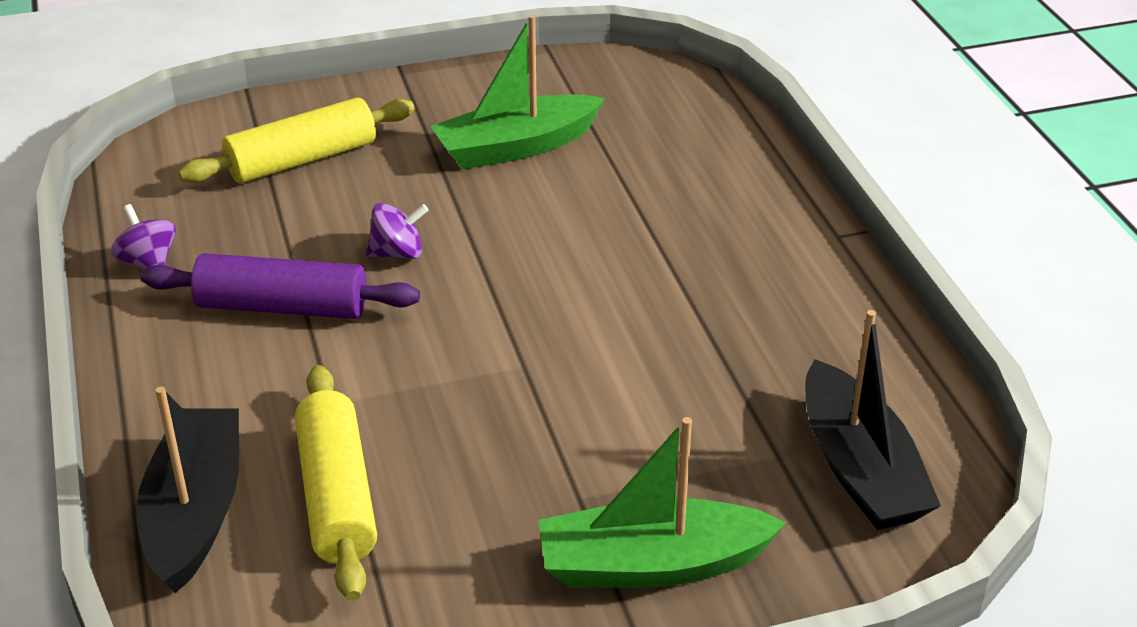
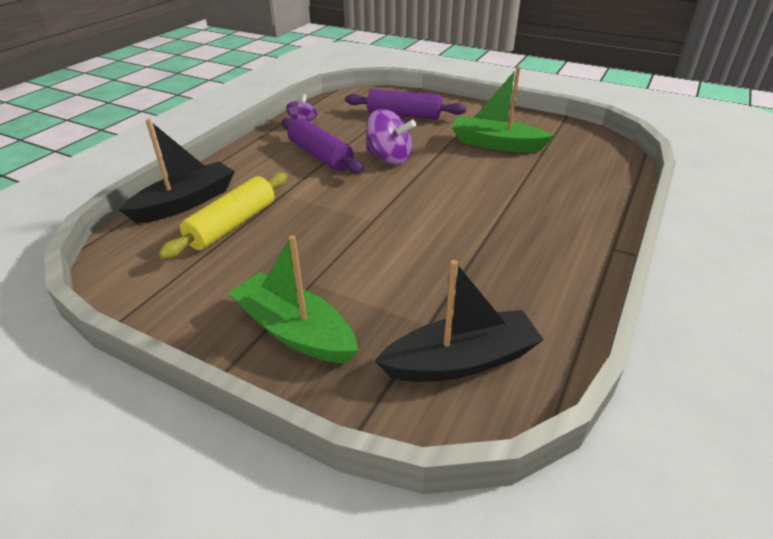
camera: 45 degrees right, 0 degrees up
yellow rolling pin [178,97,415,183] -> purple rolling pin [345,89,466,120]
purple spinning top [366,203,429,259] -> purple spinning top [366,109,416,165], size x1.64
black boat [805,310,941,530] -> black boat turned 135 degrees counterclockwise [375,260,544,382]

